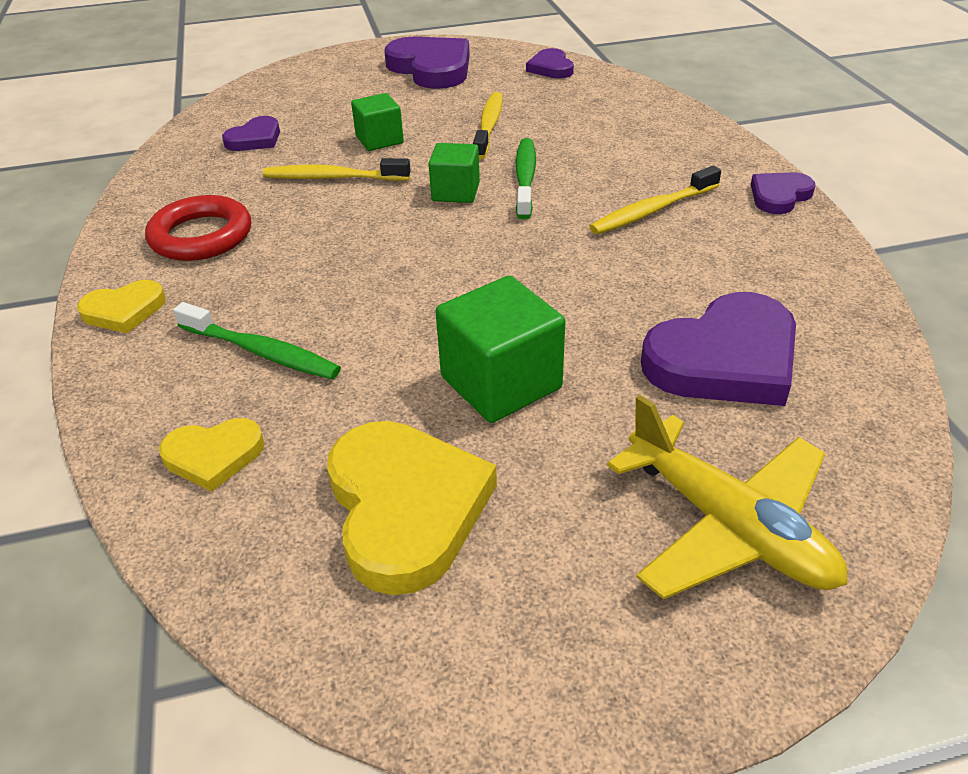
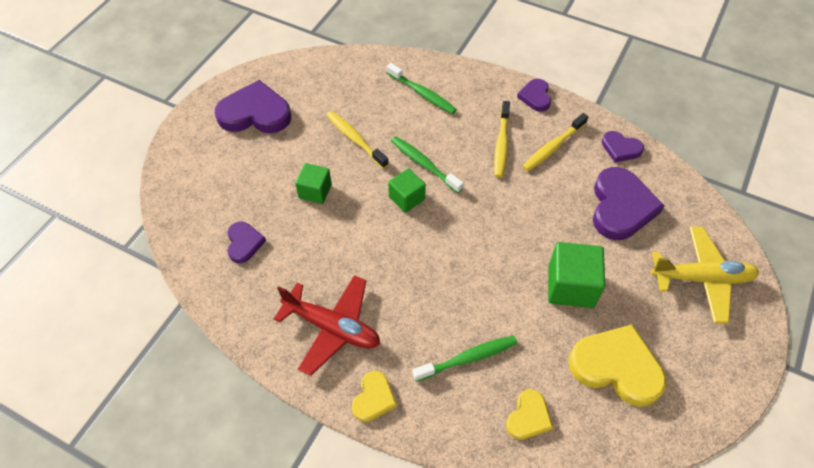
camera: 50 degrees left, 15 degrees up
red ring [145,195,251,261] -> red plane [274,275,380,376]
yellow toothbrush [263,158,410,181] -> yellow toothbrush moved to [522,113,588,171]
purple heart [526,48,574,79] -> purple heart moved to [602,131,644,162]
none -> green toothbrush [387,63,457,114]

